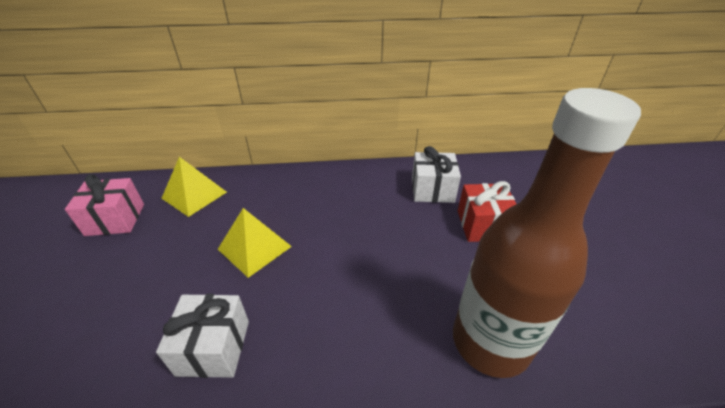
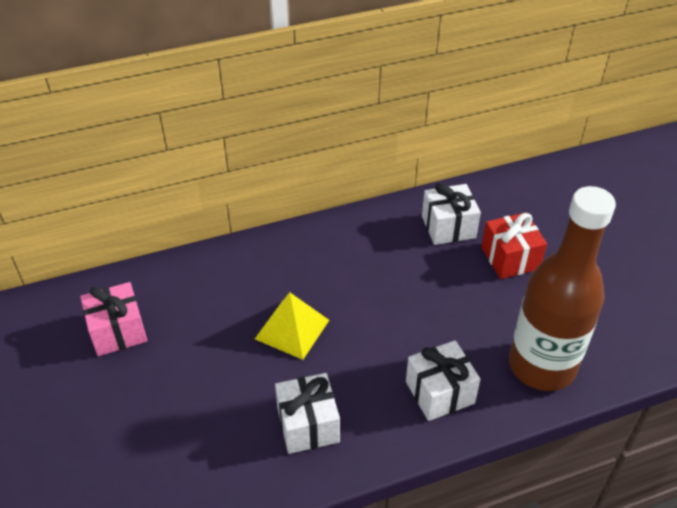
camera: 15 degrees left, 5 degrees up
yellow pyramid [161,157,227,217] -> none
none -> white gift [406,340,481,421]

